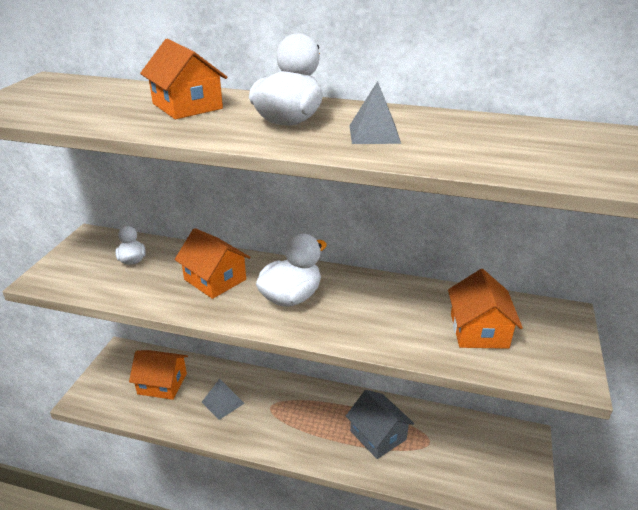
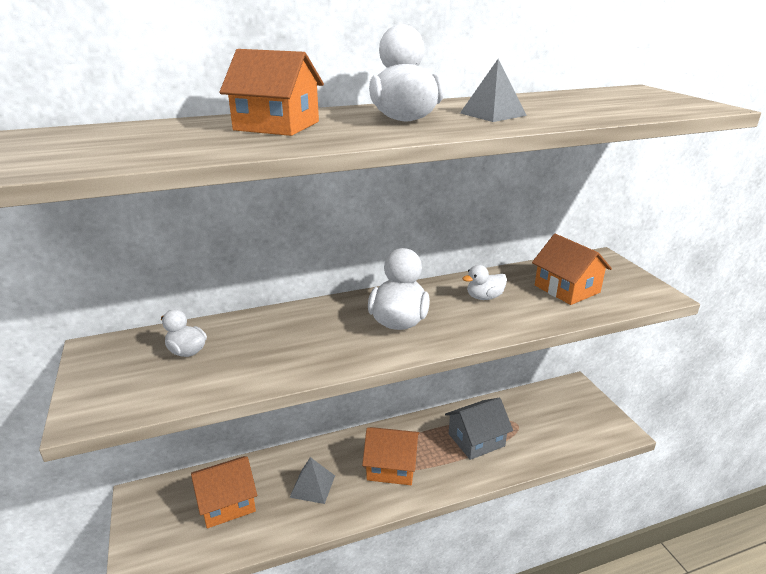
camera: 35 degrees left, 5 degrees down
orange house [174,228,251,299] -> orange house moved to [362,427,420,485]
grey house [346,390,414,459] -> grey house turned 45 degrees counterclockwise [445,398,513,460]
none -> white duck [462,265,507,300]

